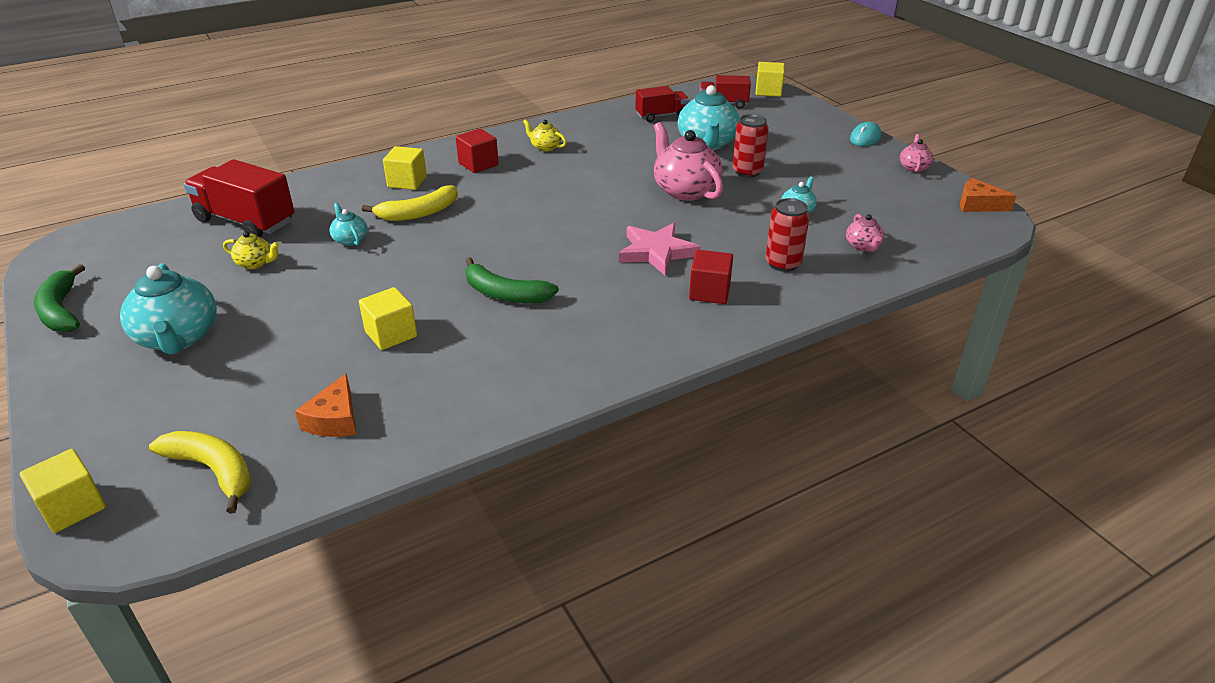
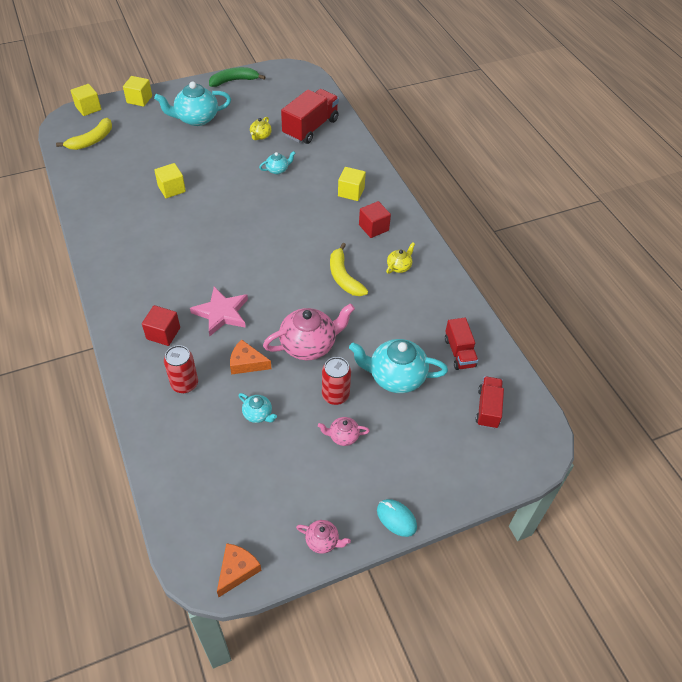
camera: 95 degrees right, 15 degrees up
orange cheese [295,374,356,437] -> orange cheese moved to [230,340,271,375]
yellow banana [362,185,458,221] -> yellow banana moved to [330,243,368,296]
green banana [465,257,559,303] -> none
yellow cube [755,62,785,97] -> yellow cube moved to [123,76,152,107]
pink teapot [846,214,884,252] -> pink teapot moved to [318,417,370,446]

